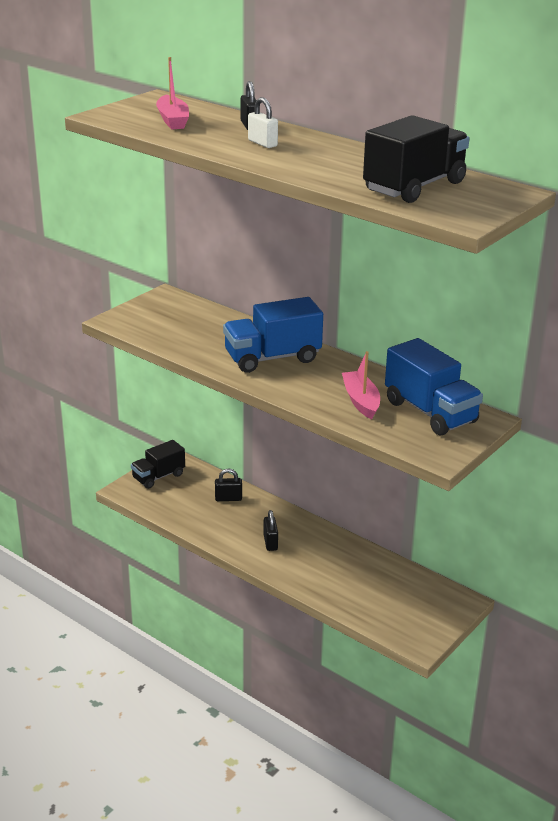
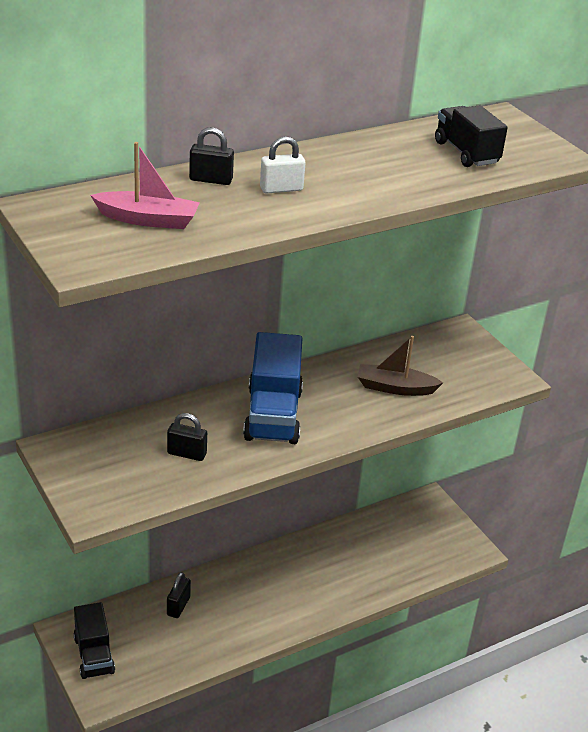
camera: 70 degrees left, 5 degrees up
black padlock [263,510,278,551] -> black padlock moved to [167,413,207,461]
pink boat [342,351,380,419] -> brown boat [358,336,443,396]
black truck [363,115,469,203] -> black truck [435,105,508,167], size x0.66
blue truck [385,338,483,436] -> none

